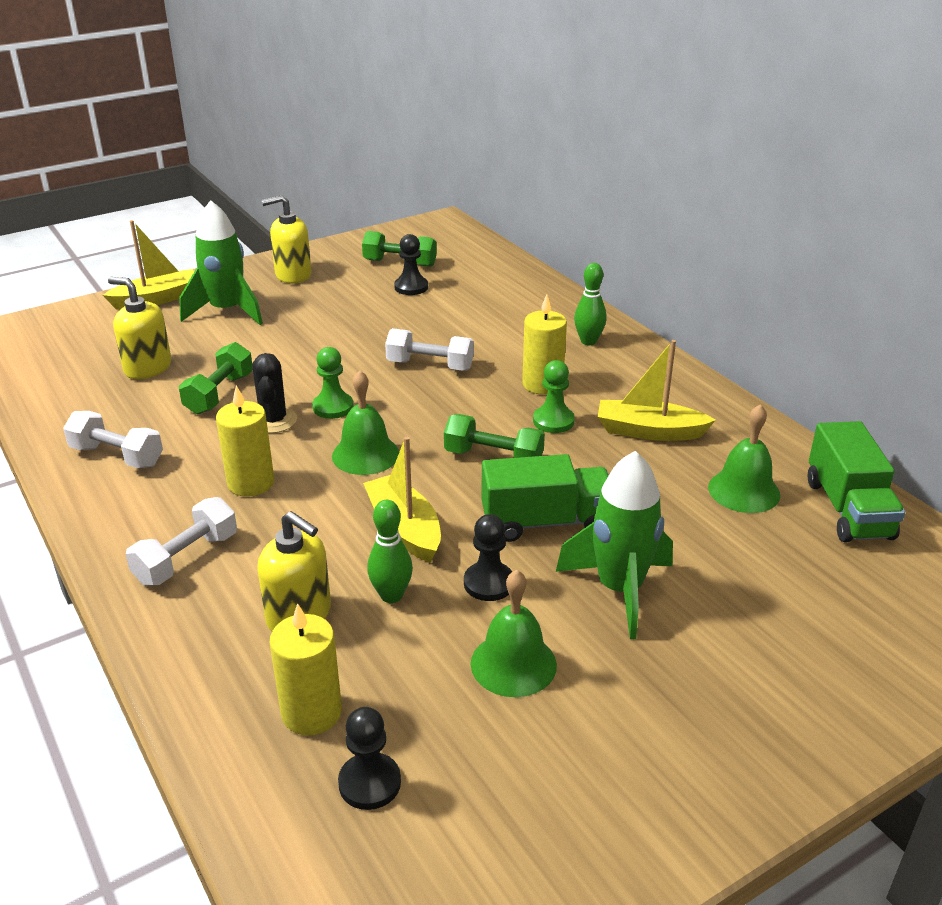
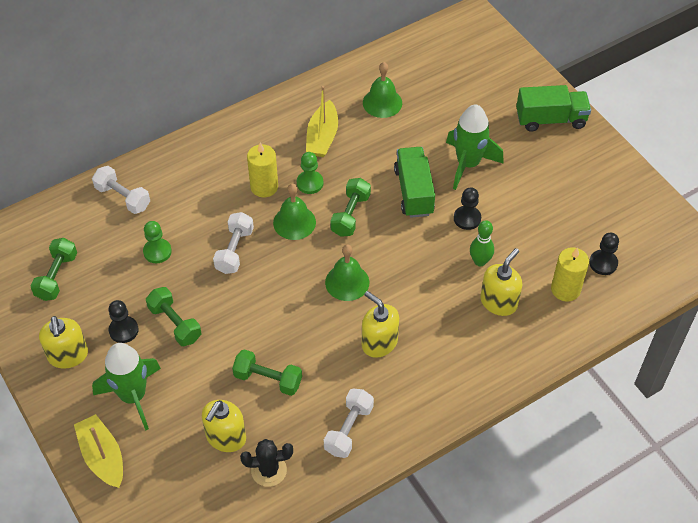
camera: 90 degrees left, 20 degrees up
white dumbbell [126,497,237,585] -> white dumbbell moved to [92,166,150,214]
yellow candle [216,385,274,497] -> yellow soap dispenser [362,291,399,358]
black cactus [252,353,297,433] -> black cactus moved to [240,439,293,487]
green pawn [312,347,354,419] -> green pawn moved to [143,221,172,263]
yellow boat [363,437,441,563] -> none
black pawn [394,234,428,295] -> black pawn moved to [108,300,139,343]
green bell [471,570,557,697] -> green bell moved to [273,184,316,240]
green bowling pin [574,263,607,345] -> none
green truck [808,421,905,542] -> green truck moved to [516,85,591,132]
none -> green dumbbell [146,287,201,346]

